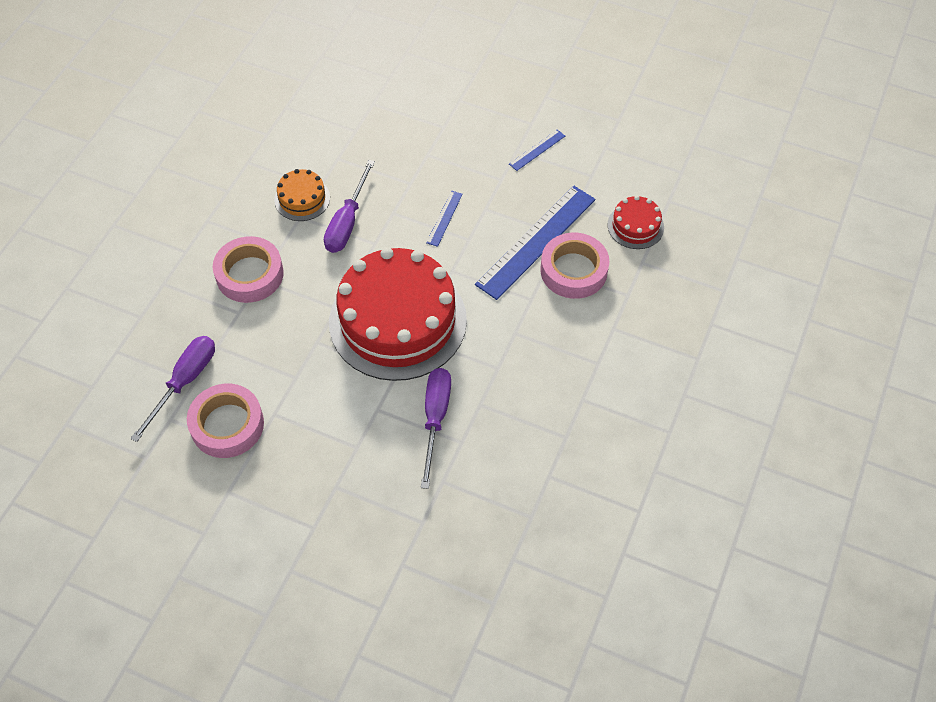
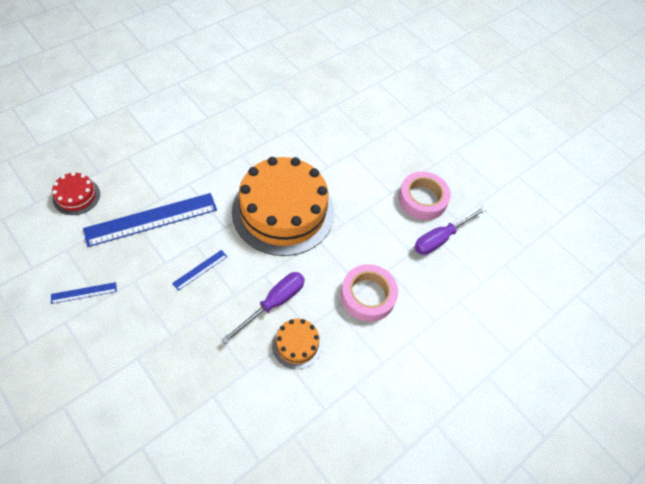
camera: 160 degrees left, 0 degrees up
red cake [329,247,467,381] -> orange cake [232,157,334,256]
purple screwdriver [421,368,451,489] -> none
pink tape [540,233,609,299] -> none

